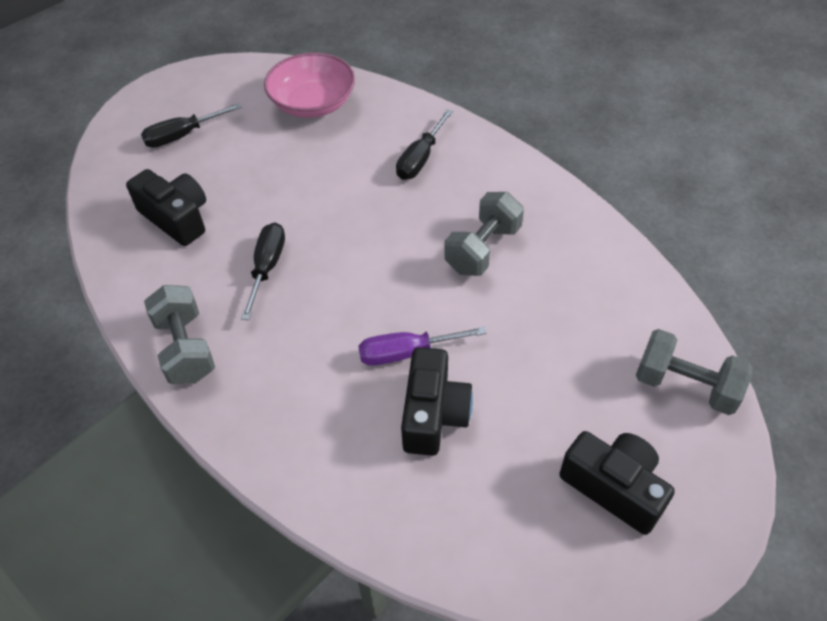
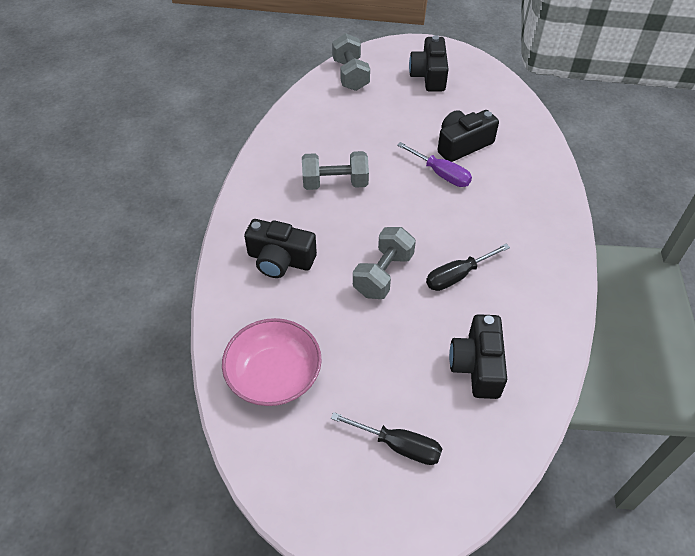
camera: 130 degrees left, 0 degrees up
grey dumbbell [144,285,215,384] -> grey dumbbell moved to [353,227,416,299]
black screwdriver [396,109,453,180] -> black camera [244,219,317,278]

